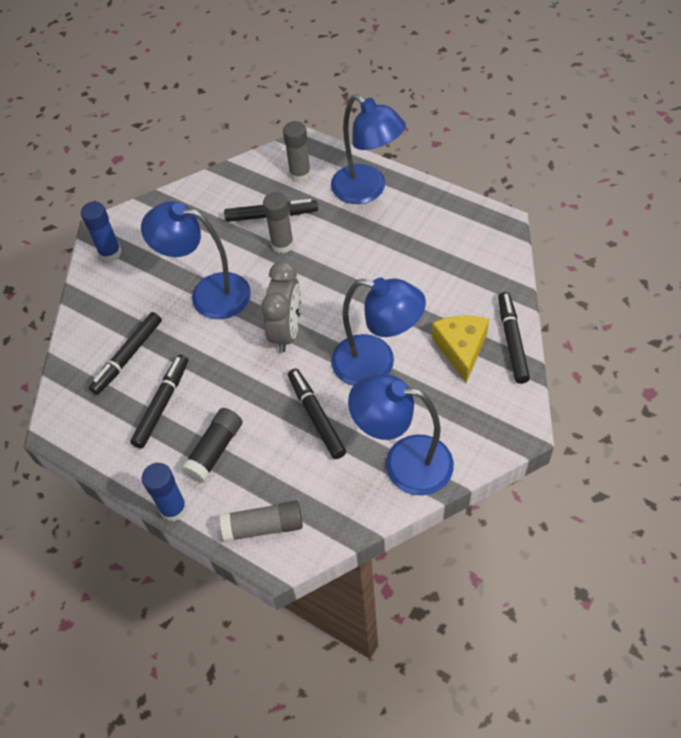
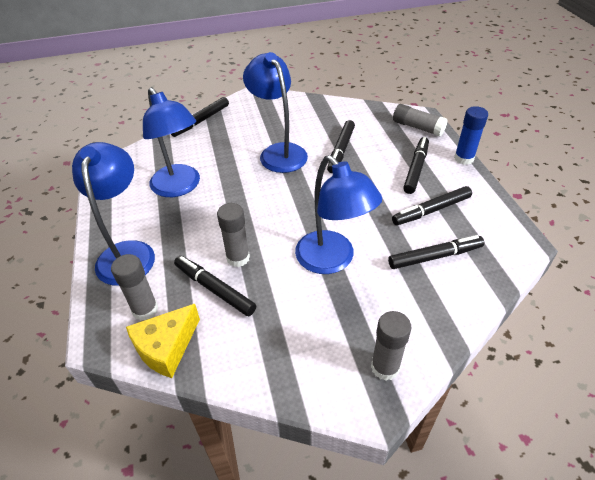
camera: 140 degrees left, 10 degrees down
blue glue stick [81,202,122,262] -> grey glue stick [371,311,412,381]
black glue stick [181,408,243,483] -> black marker [403,137,429,194]
grey clock [261,261,301,353] -> none
blue lamp [348,374,454,496] -> blue lamp moved to [143,87,200,197]
yellow cheese [432,315,489,383] -> yellow cheese moved to [126,304,200,378]

